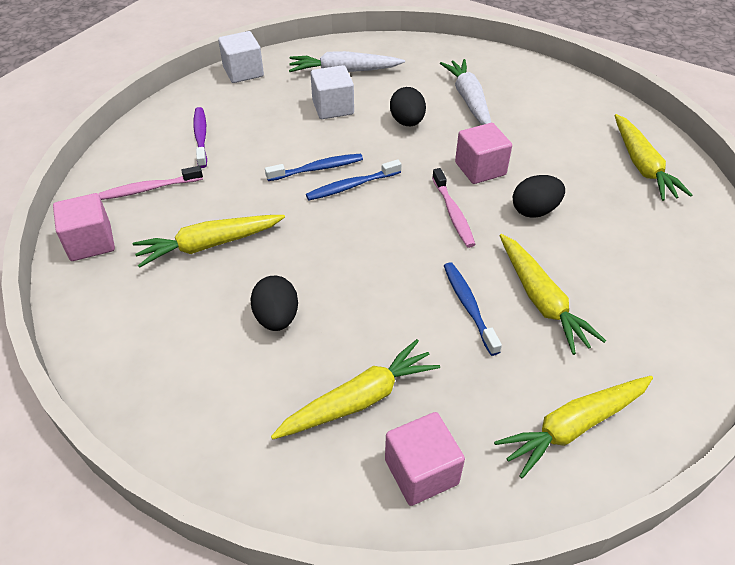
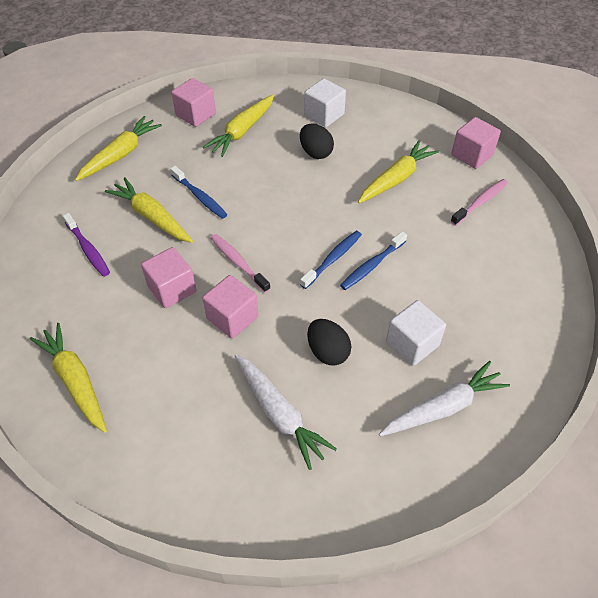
camera: 155 degrees right, 5 degrees up
purple toothbrush [193,107,207,168] -> purple toothbrush moved to [63,213,110,277]
white cube [218,31,264,83] -> white cube moved to [304,78,346,127]
black egg [513,175,565,218] -> pink cube [141,247,196,308]

